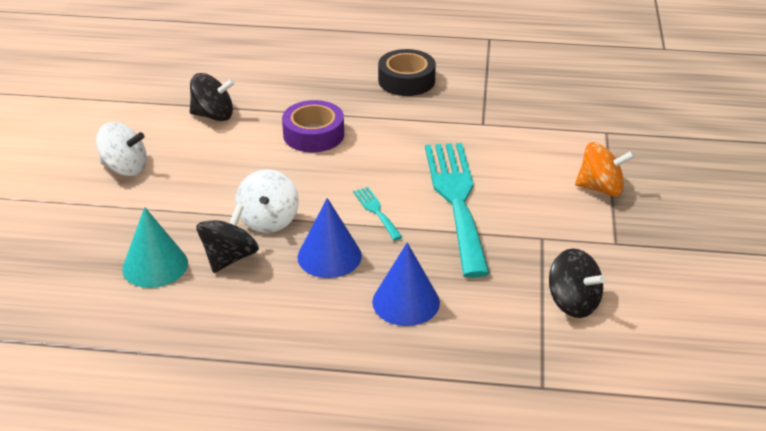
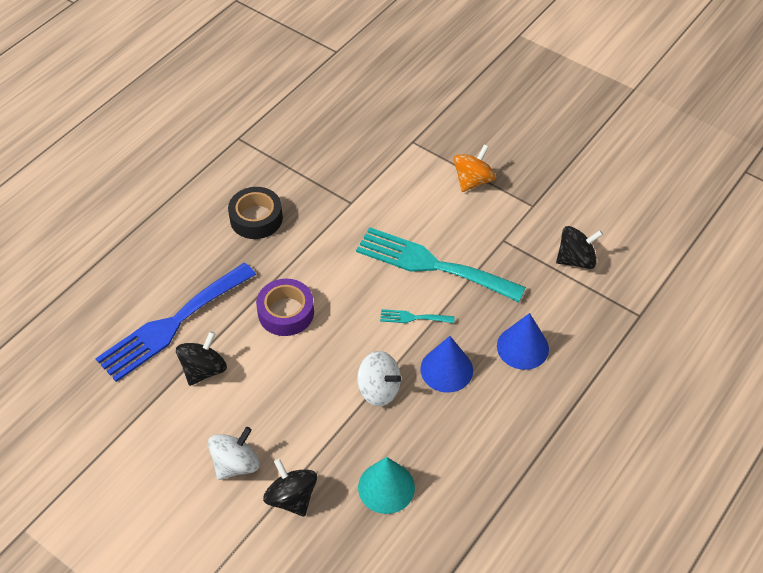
camera: 60 degrees left, 15 degrees up
black spinning top [196,204,259,273] -> black spinning top moved to [263,458,317,517]
none -> blue fork [95,263,256,382]

